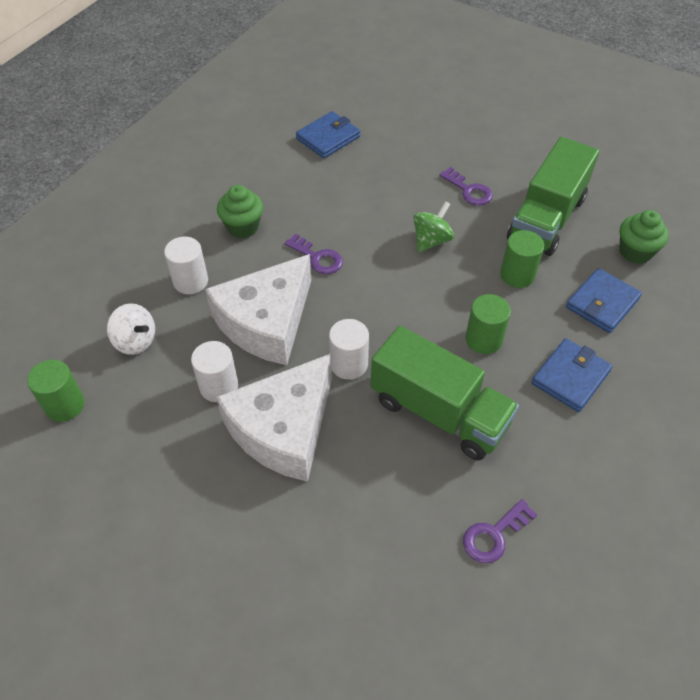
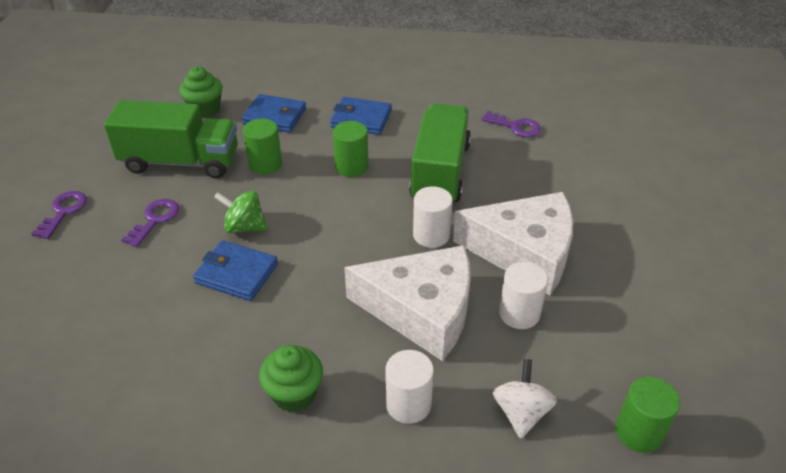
camera: 115 degrees left, 10 degrees down
purple key [285,233,343,274] -> purple key moved to [32,191,87,239]
blue wallet [296,111,360,158] -> blue wallet moved to [193,240,278,301]

